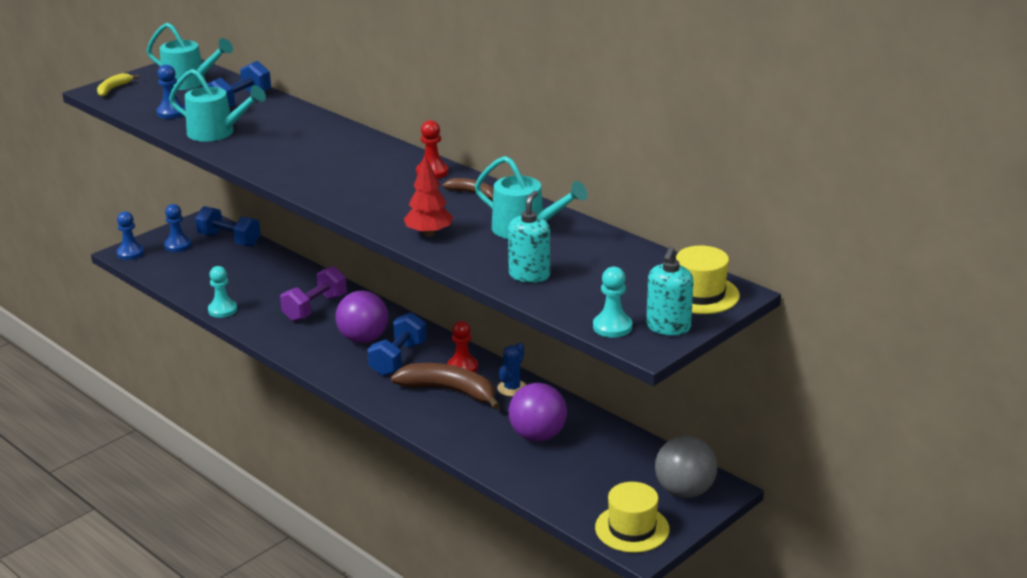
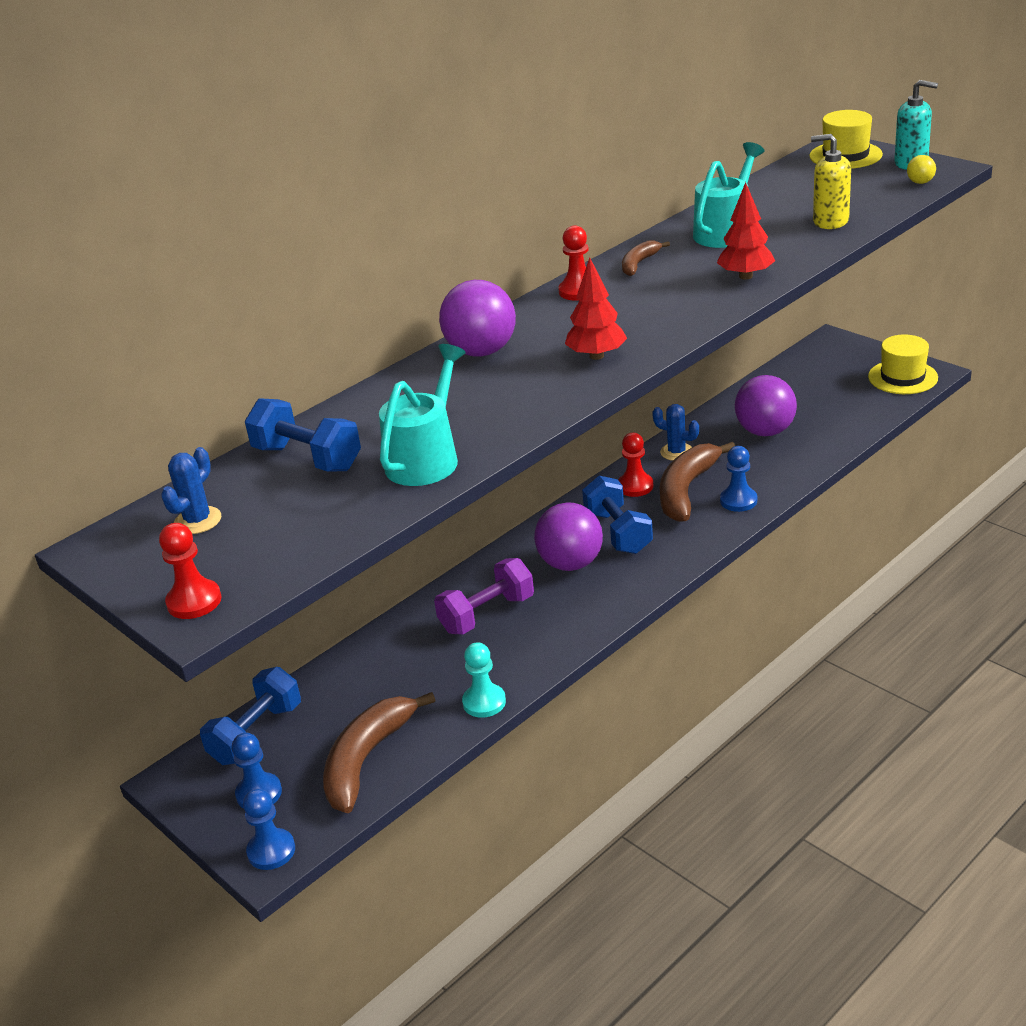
camera: 85 degrees left, 5 degrees up
yellow banana [97,73,139,97] -> red pawn [159,523,222,619]
turquoise watering can [147,23,233,90] -> blue cactus [161,447,221,534]
blue pawn [156,64,185,119] -> blue pawn moved to [720,446,757,512]
purple dumbbell [280,266,347,321] -> purple dumbbell turned 75 degrees counterclockwise [434,558,534,635]
blue dumbbell [367,312,427,376] -> blue dumbbell turned 45 degrees clockwise [582,475,653,554]
turquoise soap dispenser [508,191,550,283] -> yellow soap dispenser [811,134,851,229]
turquoise pawn [593,267,632,338] -> yellow ball [907,155,936,184]
grey ball [655,436,717,498] -> none
none -> brown banana [323,692,435,813]
none -> purple ball [439,280,516,357]
none -> red tree [565,257,627,360]

